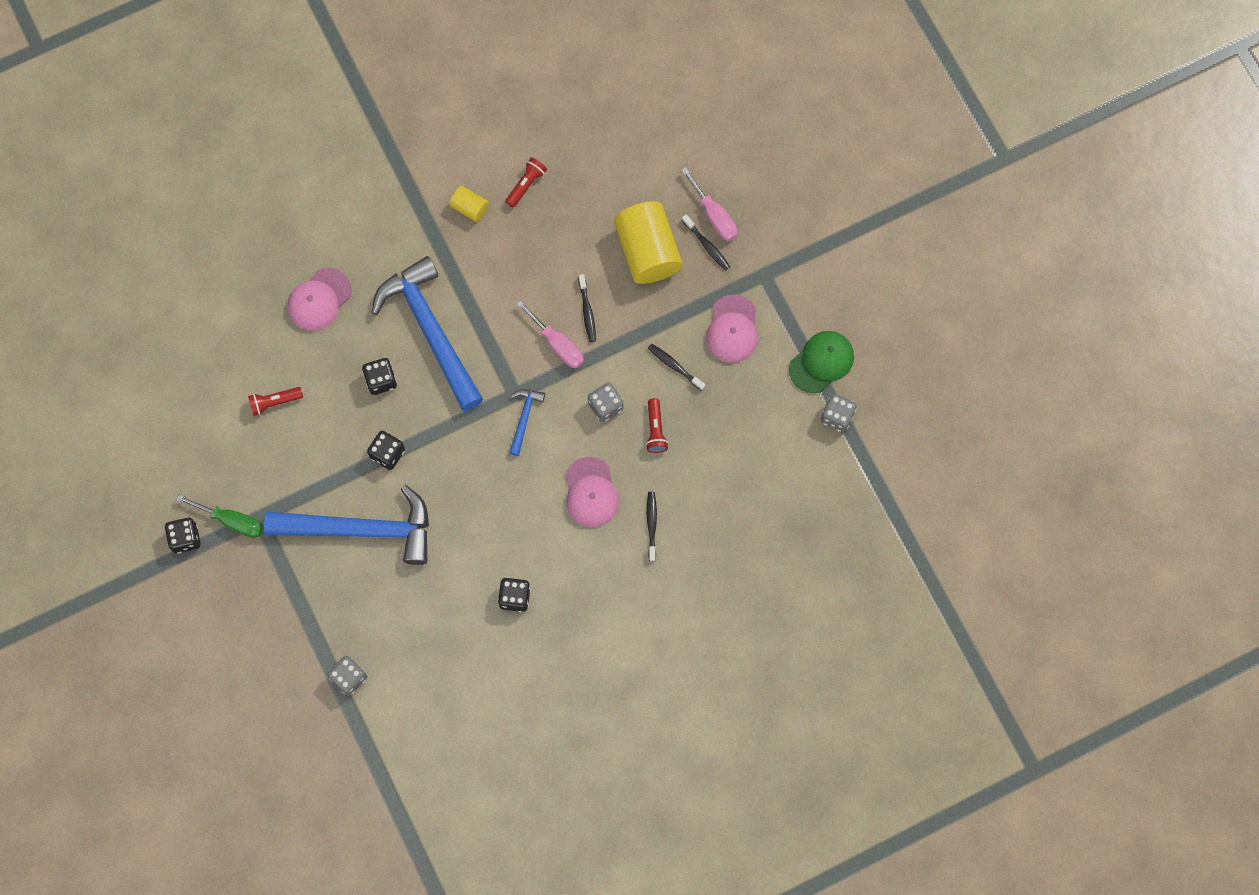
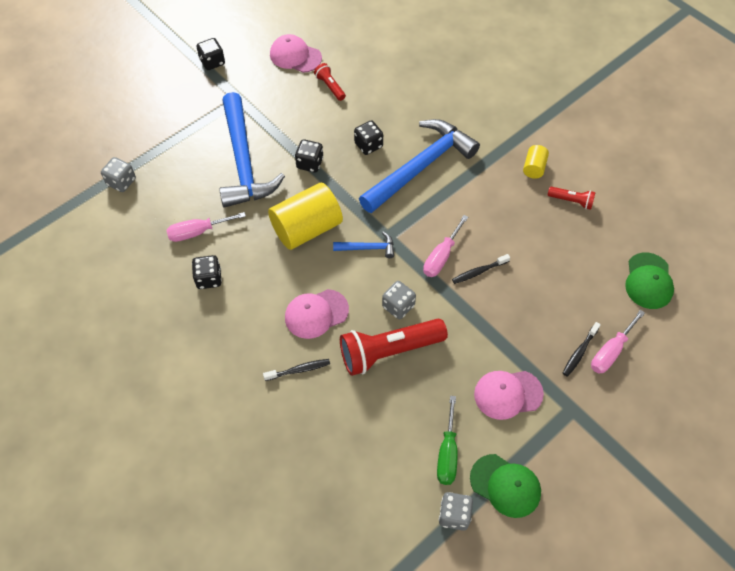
camera: 75 degrees right, 15 degrees down
green screwdriver [176,495,263,538] -> green screwdriver moved to [437,396,458,485]
pink cap [287,268,352,331] -> pink cap moved to [270,34,322,73]
yellow cylinder [614,201,683,284] -> yellow cylinder moved to [268,183,343,250]
red flashlight [646,398,668,453] -> red flashlight [340,319,448,376], size x2.08
black toothbrush [648,344,706,391] -> none
none -> pink screwdriver [167,212,246,242]
none -> green cap [625,253,674,309]

